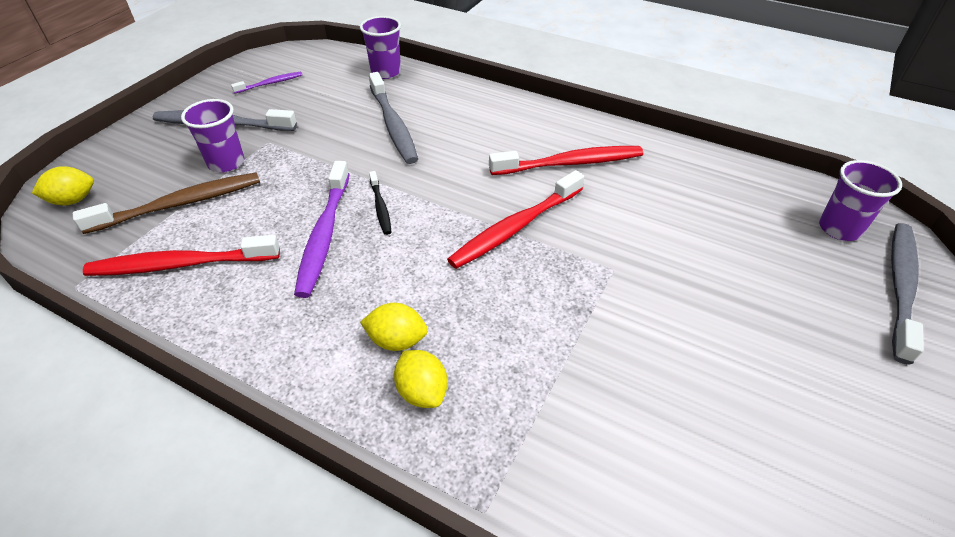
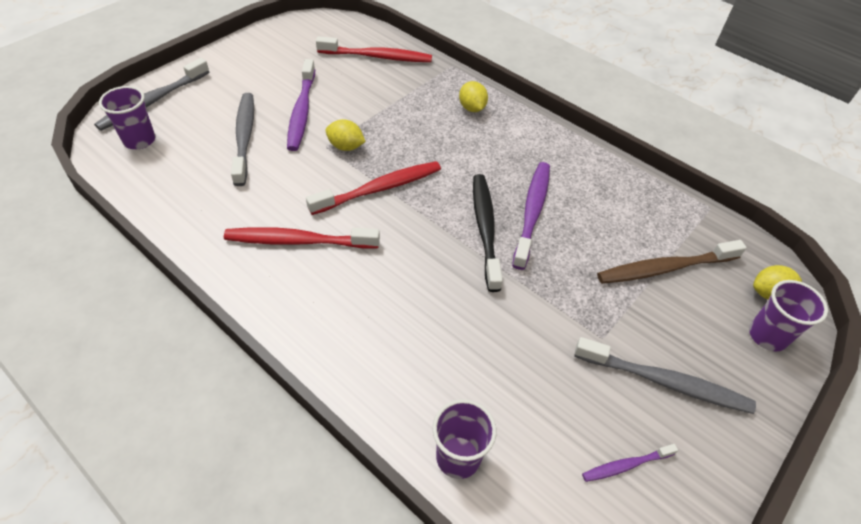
camera: 170 degrees left, 5 degrees up
red toothbrush [83,235,280,276] -> red toothbrush moved to [316,36,432,62]
purple cup [181,99,244,173] -> purple cup moved to [749,280,828,351]
yellow lemon [360,303,428,351] -> yellow lemon moved to [325,119,366,151]
grey toothbrush [369,72,418,164] -> grey toothbrush moved to [231,93,254,186]
black toothbrush [369,171,391,235] -> black toothbrush [473,174,503,292], size x1.93
none -> purple toothbrush [287,59,315,151]

